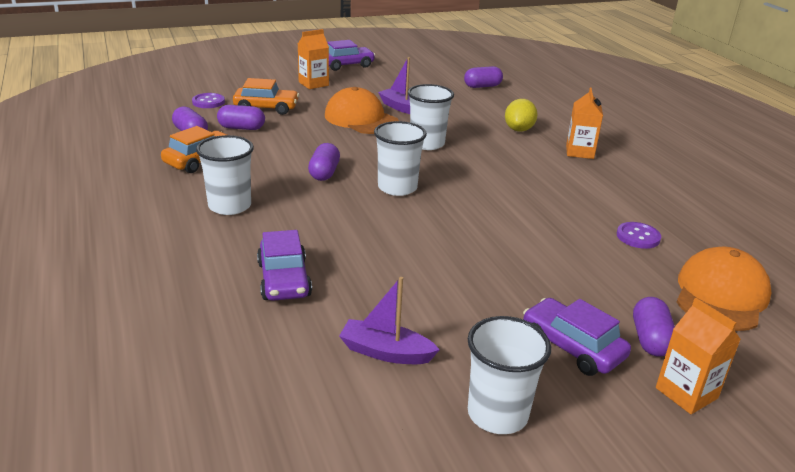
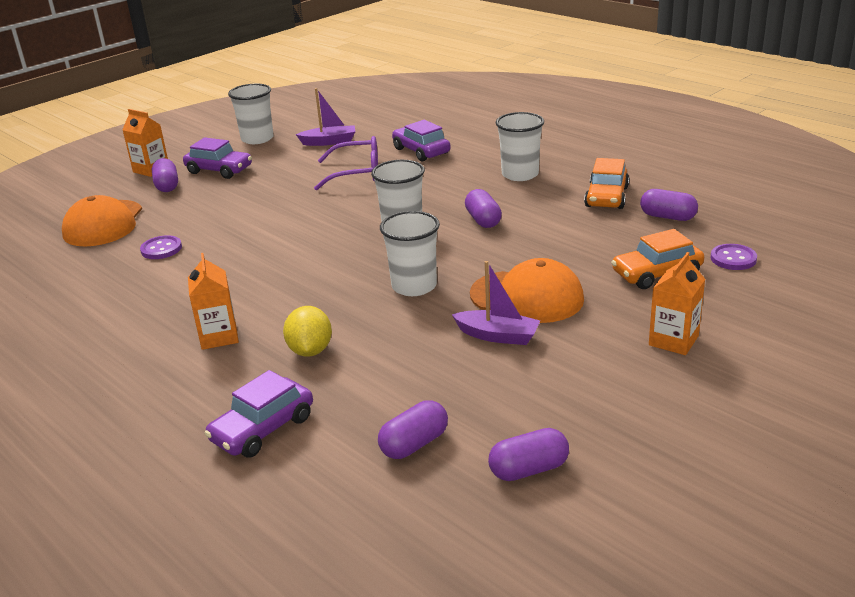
camera: 160 degrees right, 0 degrees up
purple capsule [217,105,265,130] -> purple capsule moved to [488,428,569,481]
purple car [327,40,375,71] -> purple car moved to [204,370,313,458]
none -> purple glasses [314,136,378,190]

